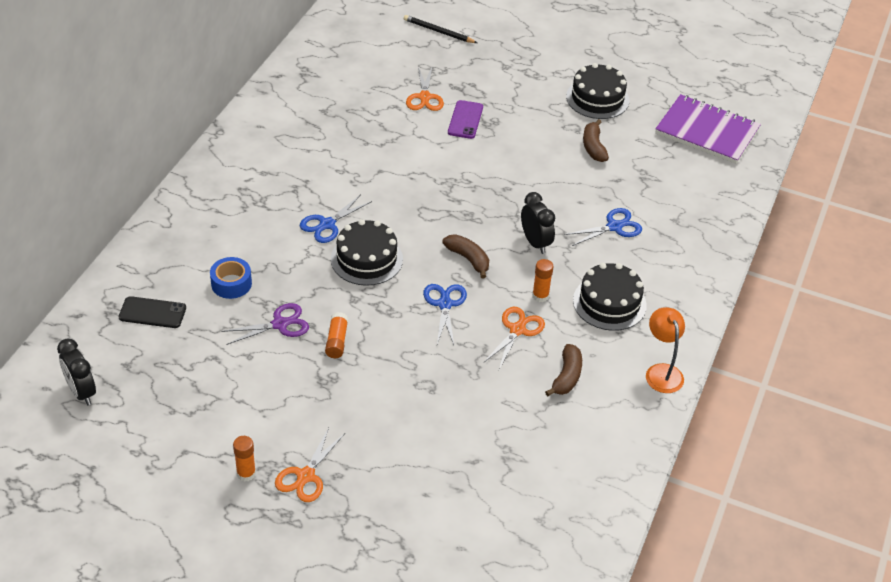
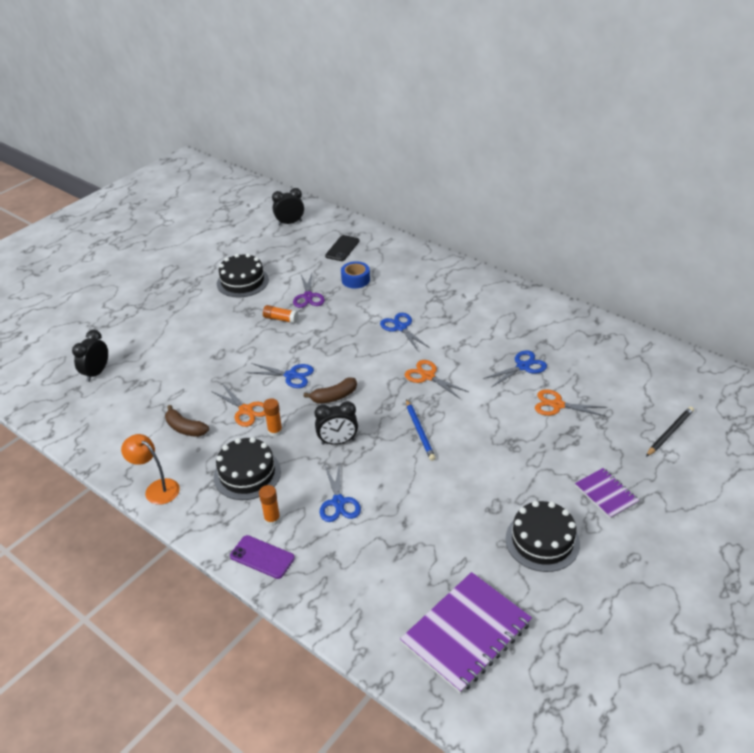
camera: 110 degrees right, 5 degrees down
orange glue stick [233,436,256,482] -> orange glue stick moved to [259,485,281,526]
orange scissors [275,428,345,502] -> orange scissors moved to [405,360,469,399]
black cake [331,219,403,286] -> black cake moved to [217,253,269,297]
purple phone [448,100,483,139] -> purple phone moved to [230,535,295,579]
brown banana [583,119,609,162] -> none
orange lamp [646,307,685,393] -> orange lamp turned 150 degrees counterclockwise [121,434,180,505]
none -> black clock [72,330,108,382]
none -> blue pencil [406,399,436,461]
none -> blue scissors [483,351,547,387]
none -> purple notebook [575,468,639,519]

